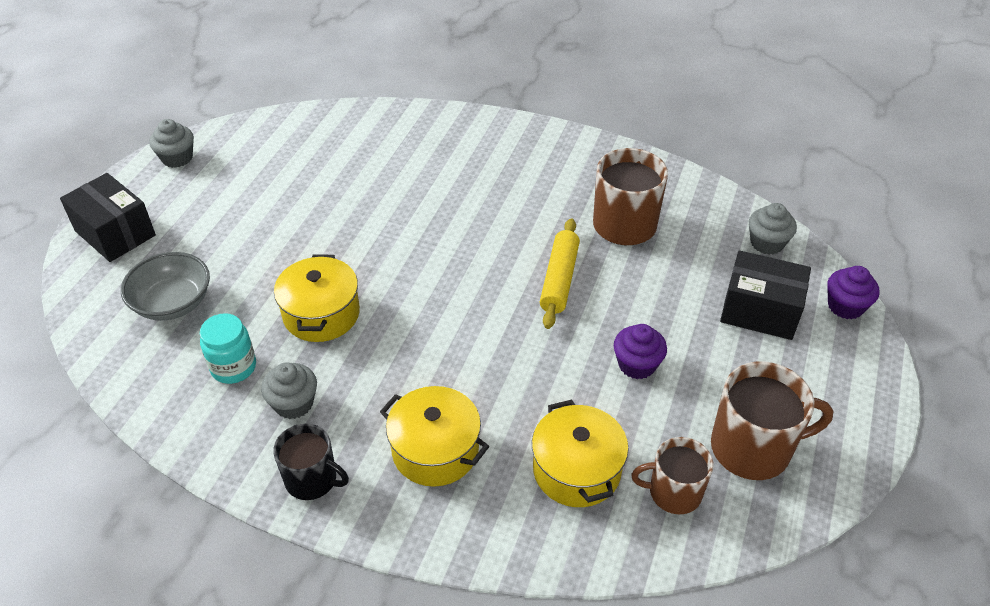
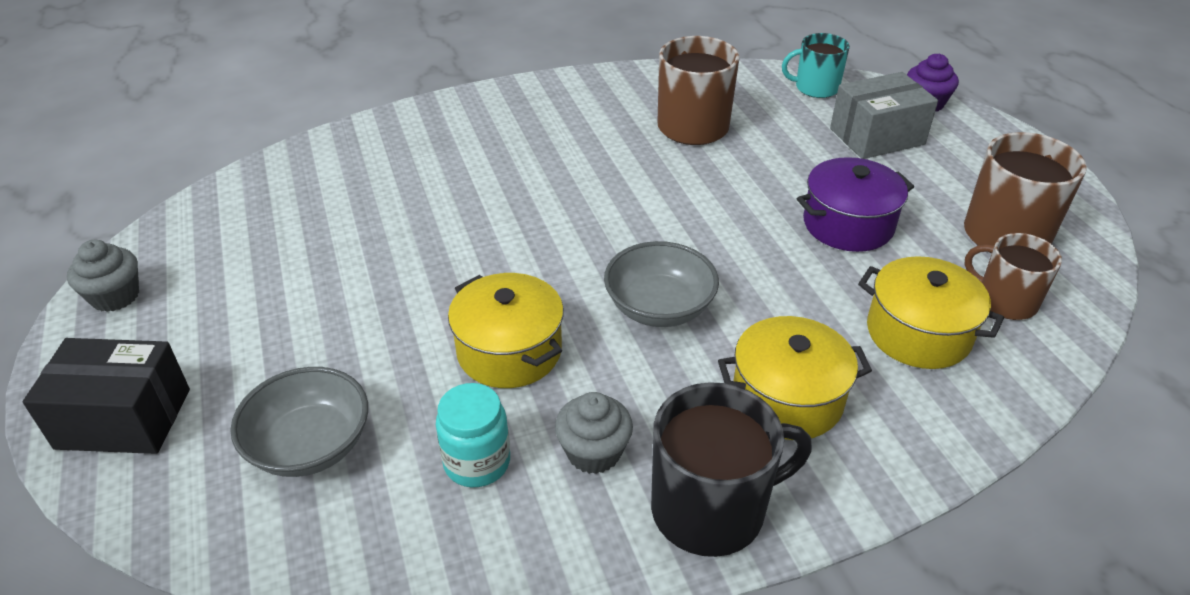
camera: 40 degrees left, 5 degrees down
black mug [273,424,349,500] -> black mug [651,382,812,557], size x1.57
yellow rolling pin [540,218,580,329] -> none
purple cupcake [614,324,667,379] -> purple pot [797,157,914,252]
brown mug [631,437,714,514] -> brown mug turned 75 degrees clockwise [964,233,1062,320]
black box [720,250,811,340] -> grey box [830,72,938,159]
grey cupcake [749,203,797,255] -> turquoise mug [782,33,850,98]
none -> grey bowl [604,241,719,327]

